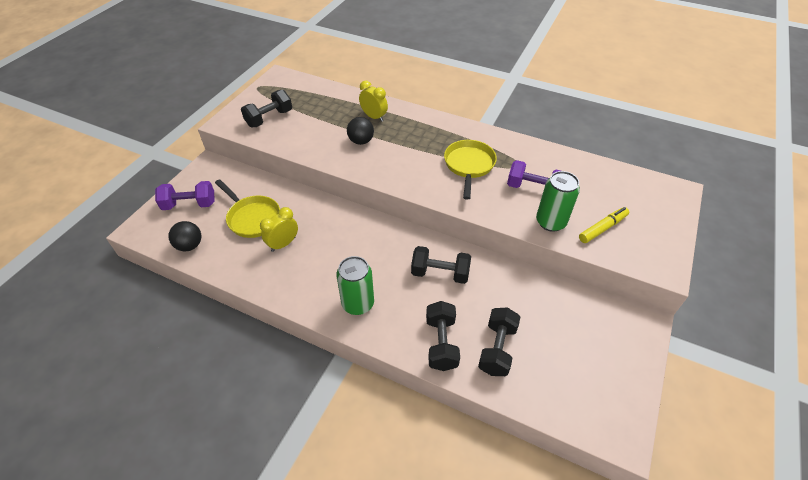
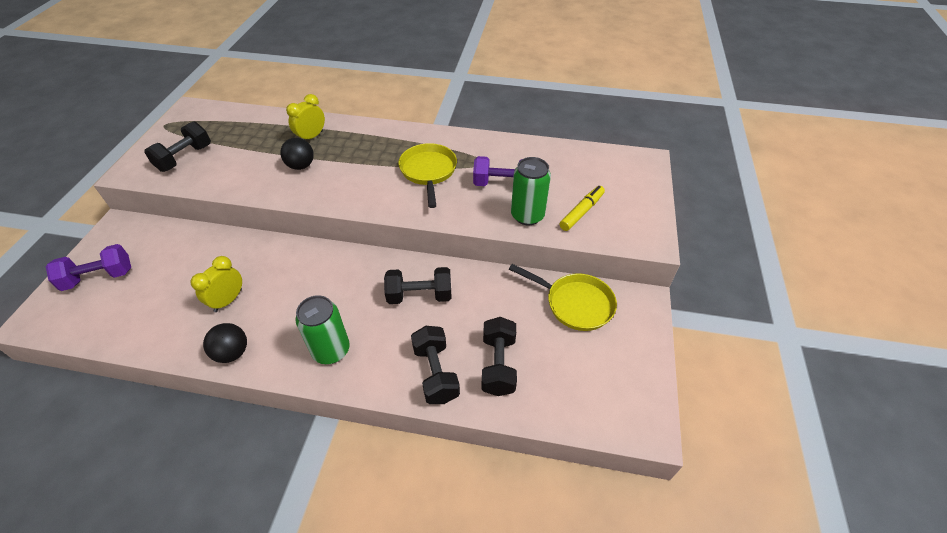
camera: 15 degrees left, 0 degrees up
black ball [169,221,201,251] -> black ball moved to [203,323,247,363]
yellow pan [215,179,280,238] -> yellow pan moved to [509,264,617,331]
yellow clock [359,80,388,122] -> yellow clock turned 75 degrees counterclockwise [286,94,325,139]

